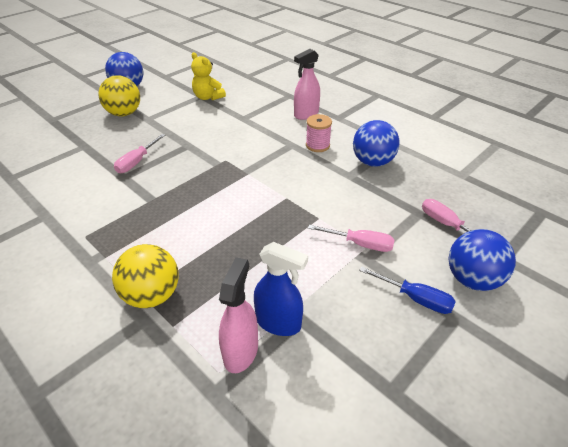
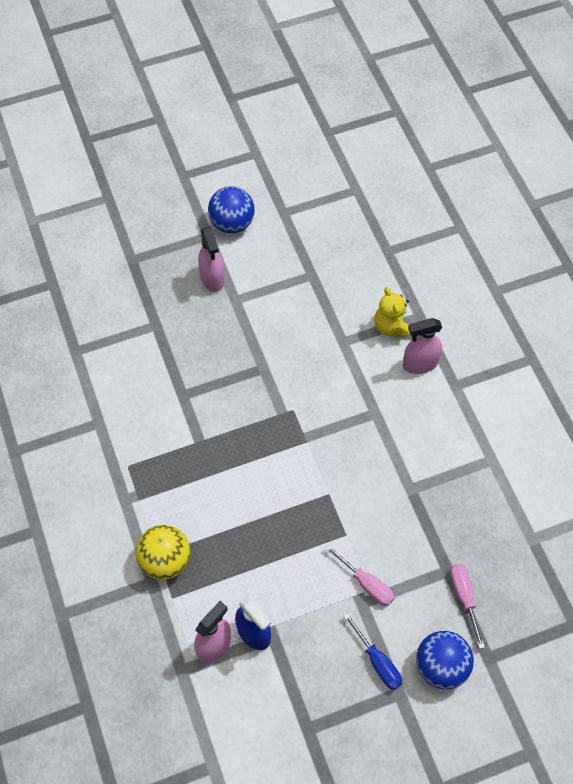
camera: 25 degrees right, 20 degrees up
yellow ball [98,75,140,116] -> pink spray bottle [198,227,225,292]
pink screwdriver [114,134,165,173] -> none
yellow teddy bear [191,52,226,100] -> yellow teddy bear moved to [374,287,412,338]
pink spool [306,114,332,152] -> none
blue ball [353,120,400,167] -> none

